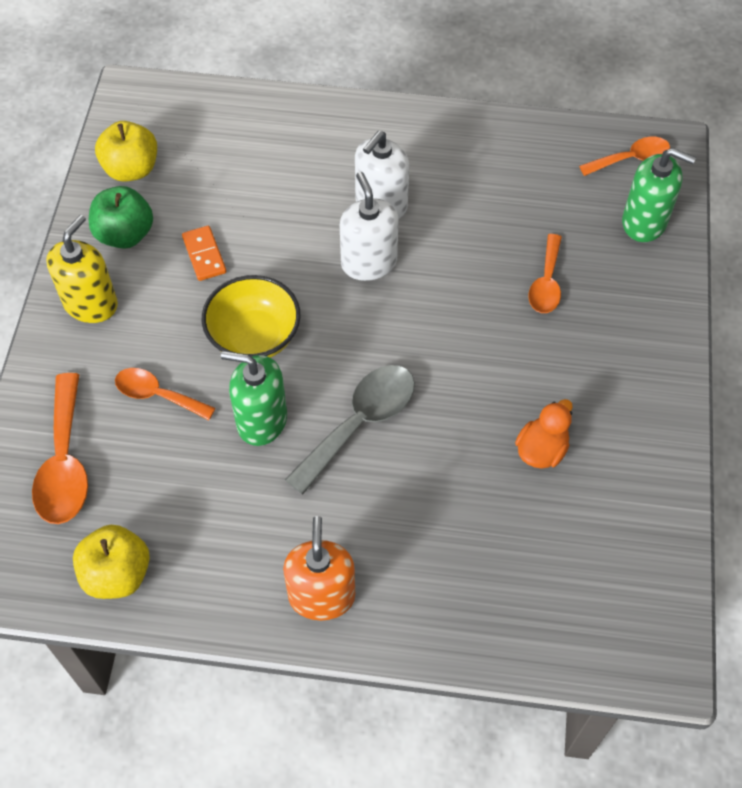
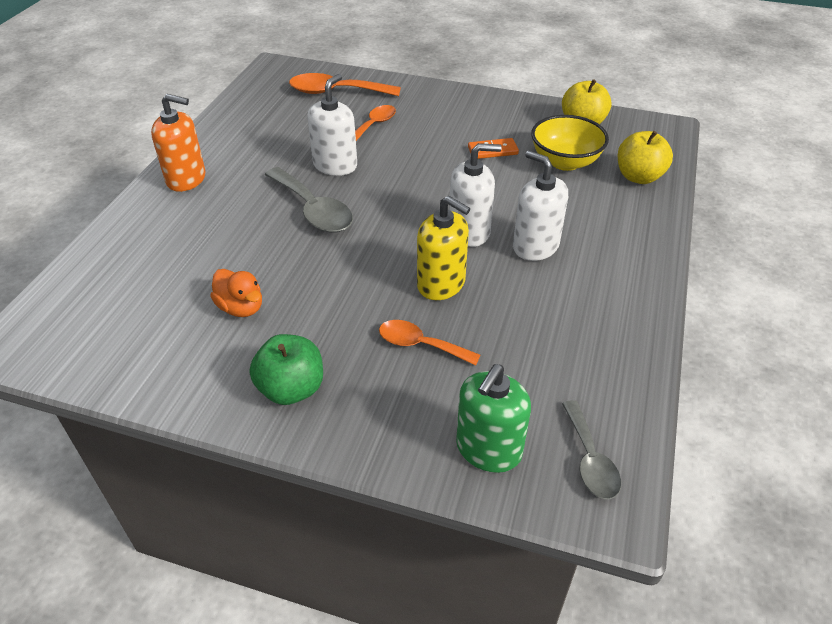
camera: 100 degrees right, 15 degrees down
yellow soap dispenser [46,215,118,323] -> yellow soap dispenser moved to [417,196,470,300]
yellow apple [73,525,150,599] -> yellow apple moved to [618,131,673,184]
green apple [89,186,153,249] -> green apple moved to [250,334,323,405]
yellow bowl [202,275,301,358] -> yellow bowl moved to [531,115,609,171]
green soap dispenser [221,351,287,446] -> white soap dispenser [307,74,357,176]
orange spoon [579,137,670,176] -> grey spoon [562,400,621,499]

